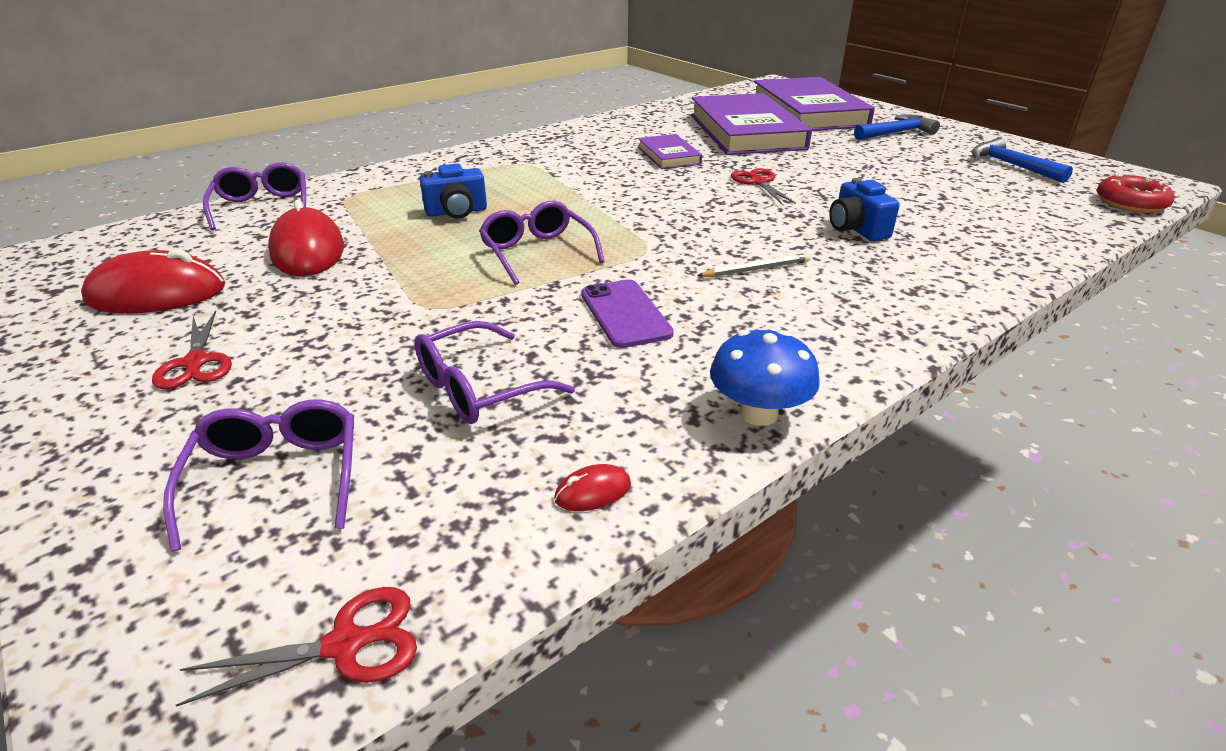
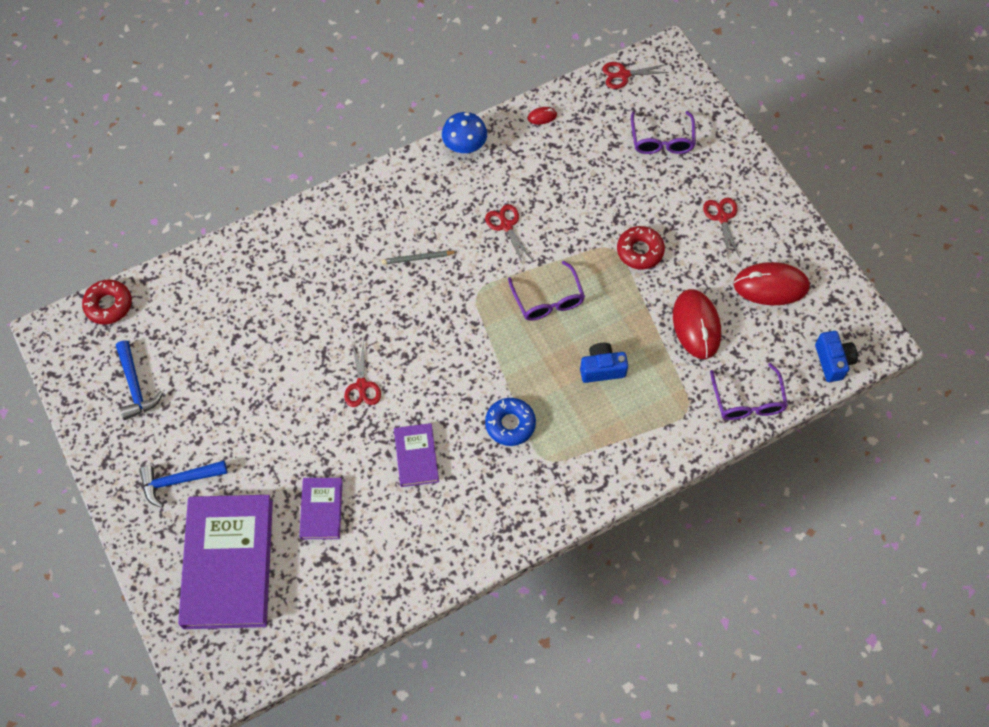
camera: 170 degrees left, 30 degrees up
purple glasses [415,321,575,424] -> none
purple phone [581,280,674,348] -> red scissors [485,205,532,265]
purple book [691,93,812,155] -> purple book [299,478,343,539], size x0.48
blue camera [829,178,900,241] -> blue camera moved to [815,331,858,382]
none -> blue donut [485,398,536,446]
none -> red donut [617,226,665,270]

